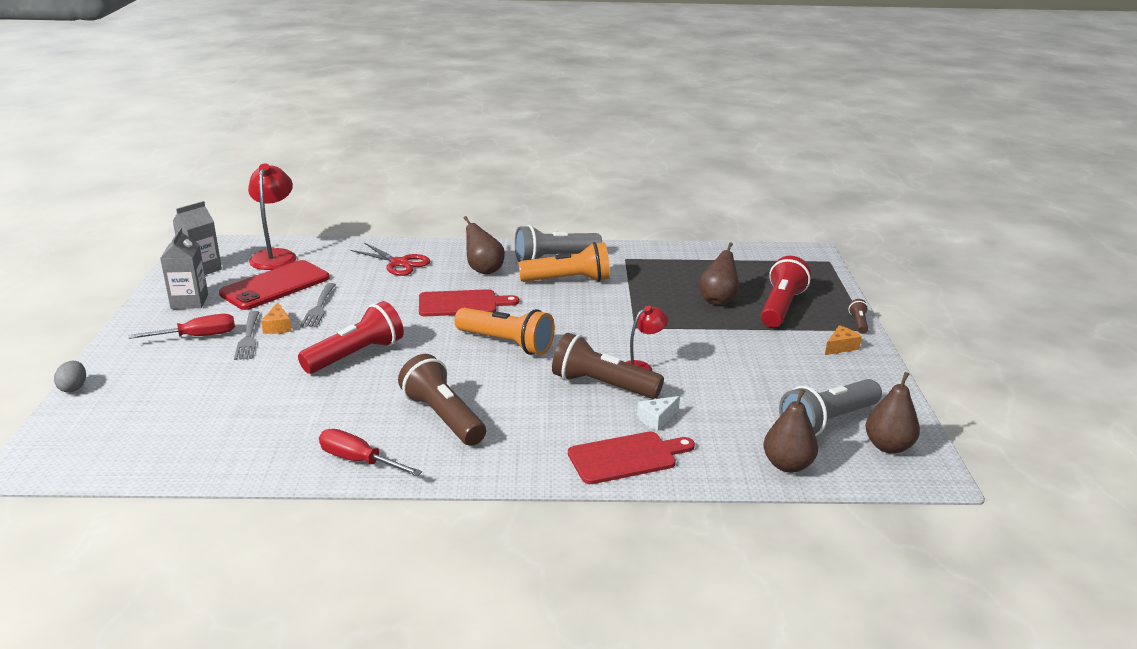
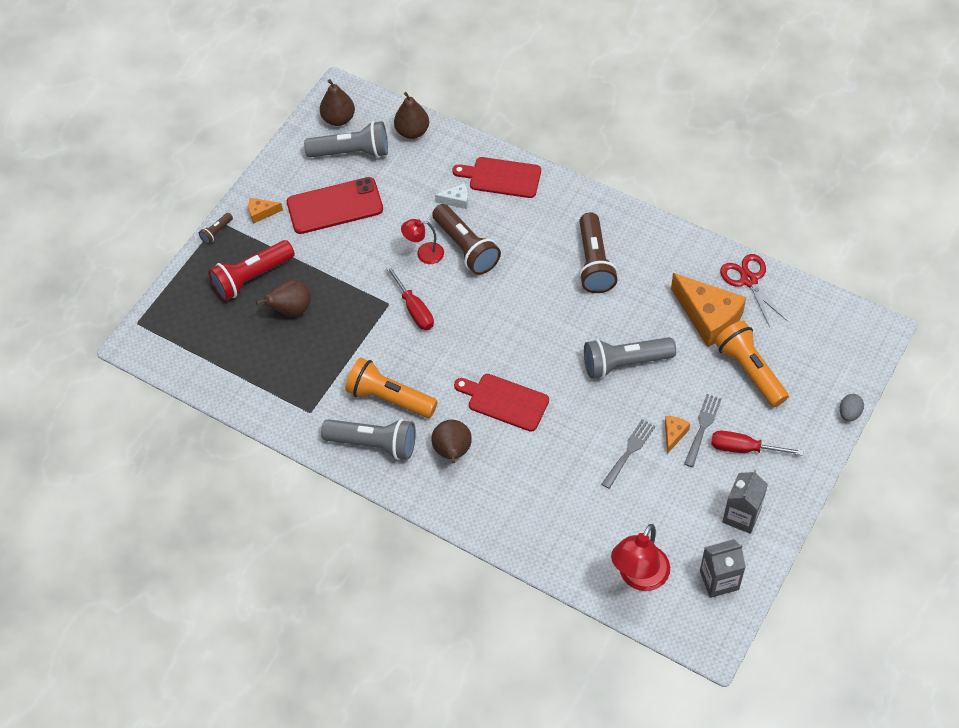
camera: 145 degrees left, 30 degrees up
red phone [219,260,329,310] -> red phone moved to [287,177,383,234]
red flashlight [298,301,404,374] -> grey flashlight [584,337,676,379]
red screwdriver [319,429,422,476] -> red screwdriver moved to [386,265,434,330]
red scissors [350,243,430,276] -> red scissors moved to [720,254,787,327]
orange flashlight [454,308,555,355] -> orange flashlight moved to [715,321,789,407]
none -> orange cheese [671,273,746,347]

